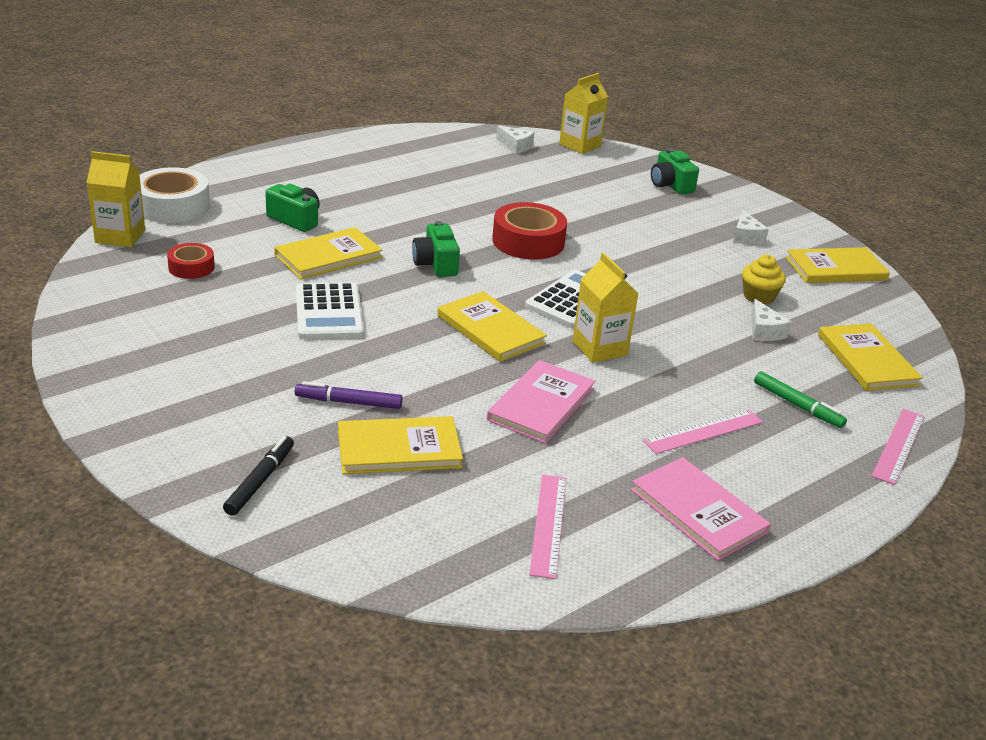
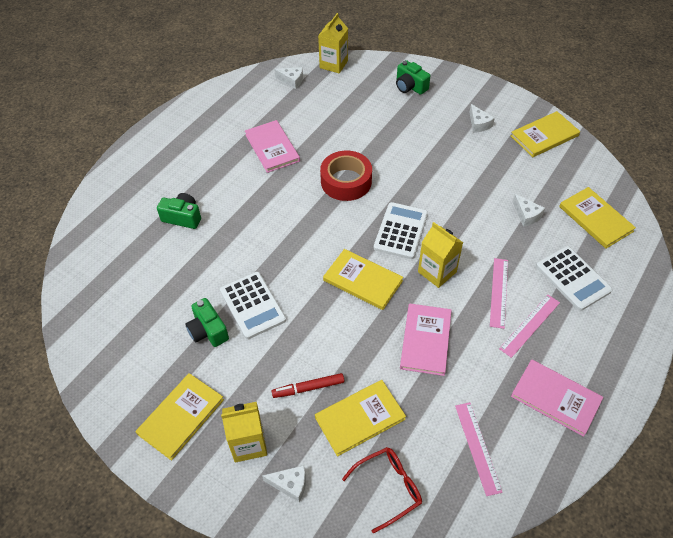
camera: 15 degrees left, 20 degrees up
yellow carton [86,151,145,247] -> yellow carton moved to [221,402,267,462]
white tape [140,167,210,223] -> none
red tape [167,243,215,279] -> none
black marker [223,436,294,516] -> white cheese [262,465,306,502]
yellow book [274,227,383,279] -> yellow book moved to [135,373,224,461]
purple marker [295,381,403,409] -> red marker [272,373,344,398]
green camera [412,221,460,277] -> green camera moved to [185,298,229,347]
yellow cupcake [742,255,786,305] -> none
green marker [754,371,847,428] -> white calculator [536,246,613,311]
pink ruler [872,409,925,485] -> pink ruler moved to [490,258,508,329]
none -> pink book [245,120,300,173]
none -> red glasses [342,447,422,534]

